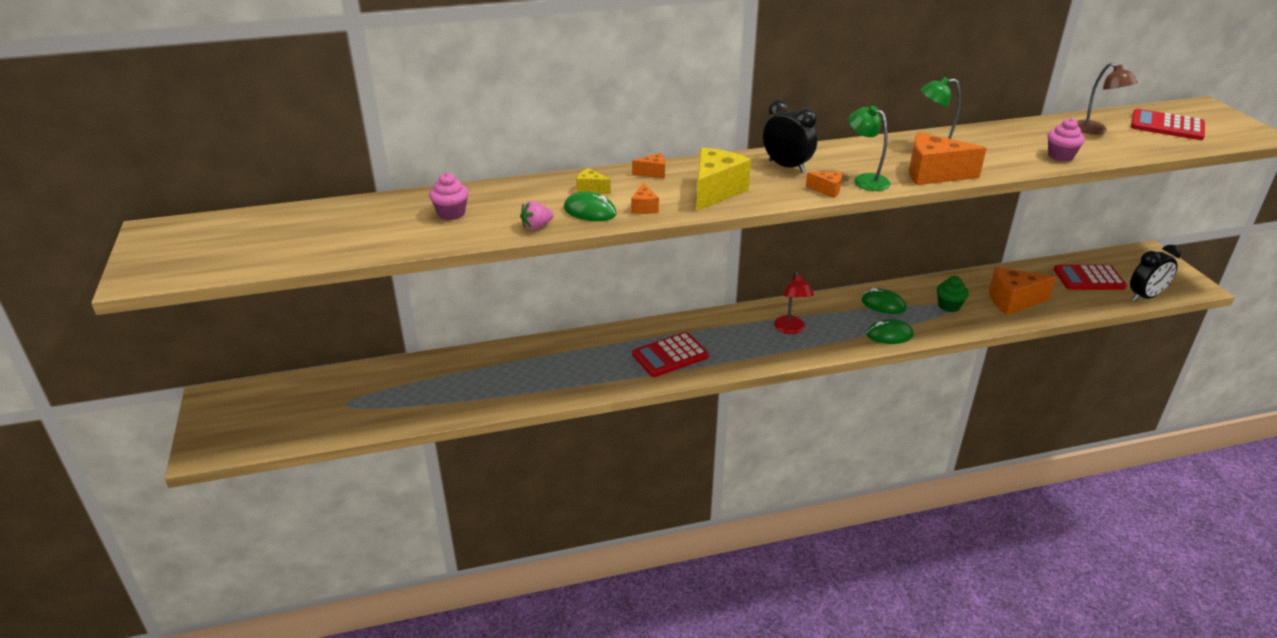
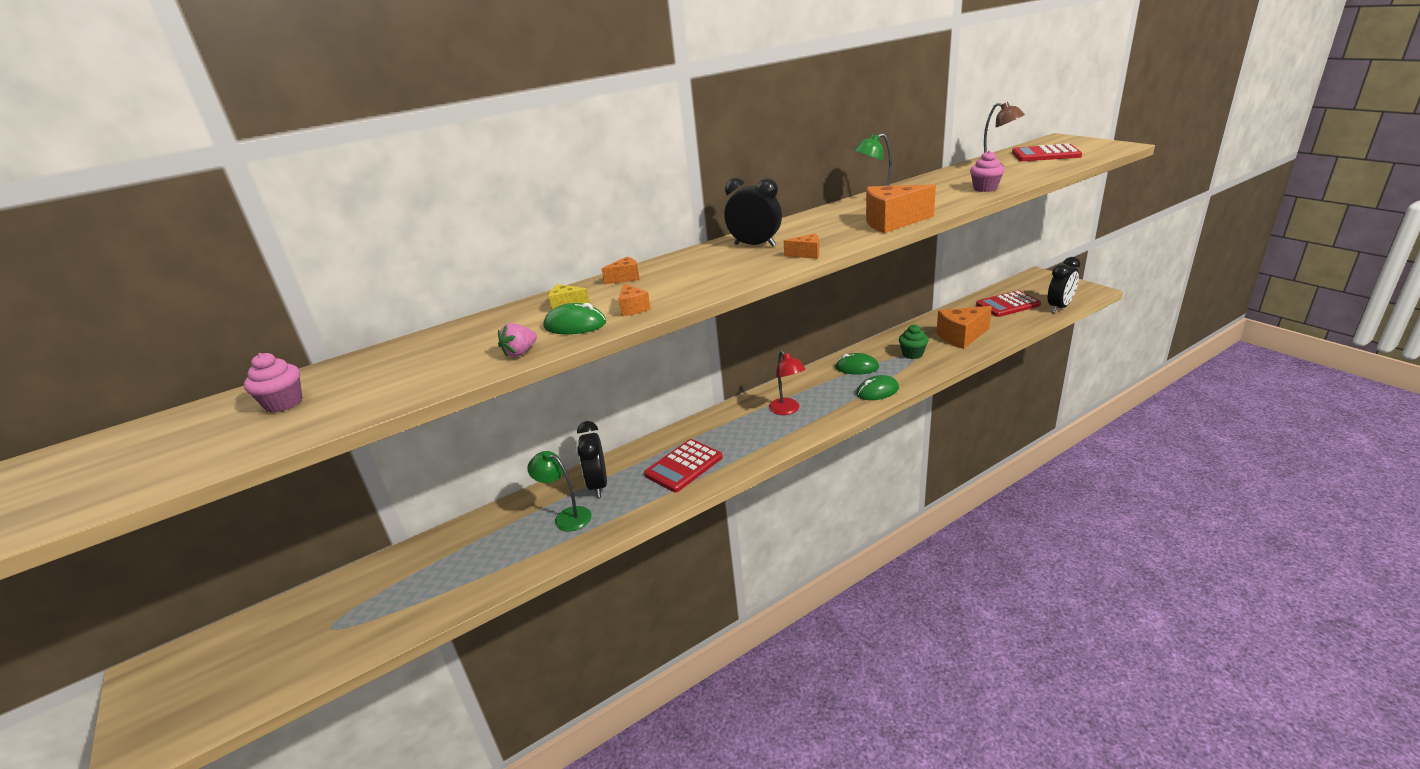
camera: 15 degrees left, 5 degrees down
pink cupcake [429,173,469,220] -> pink cupcake moved to [244,353,302,413]
yellow cheese [696,148,751,211] -> none
green lamp [848,106,890,191] -> green lamp moved to [527,451,591,531]
none -> black clock [577,421,607,498]

